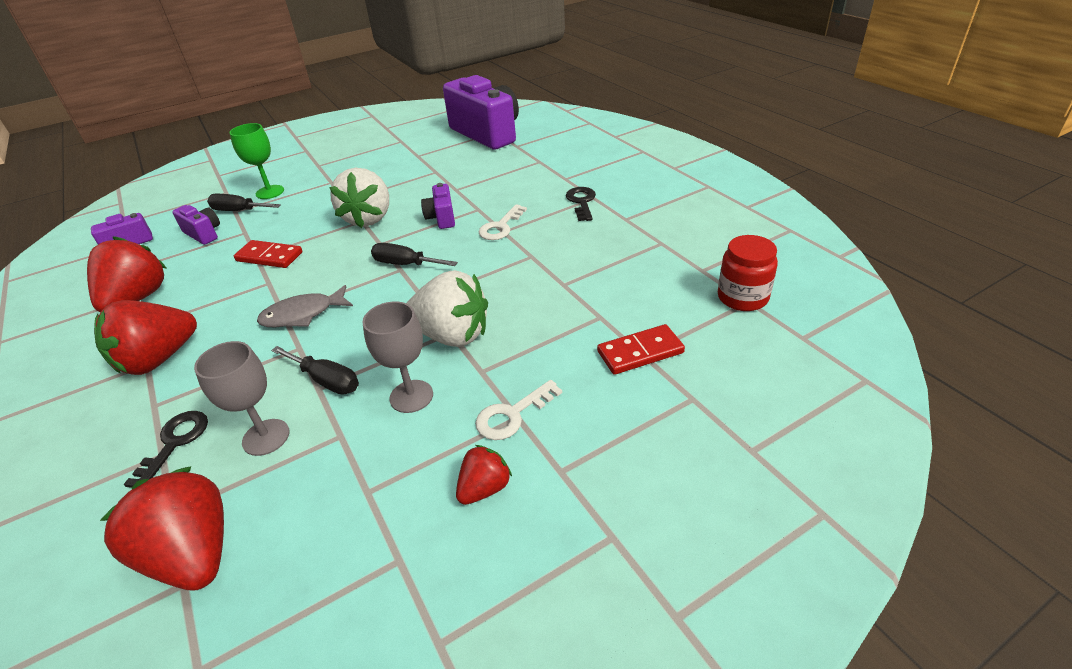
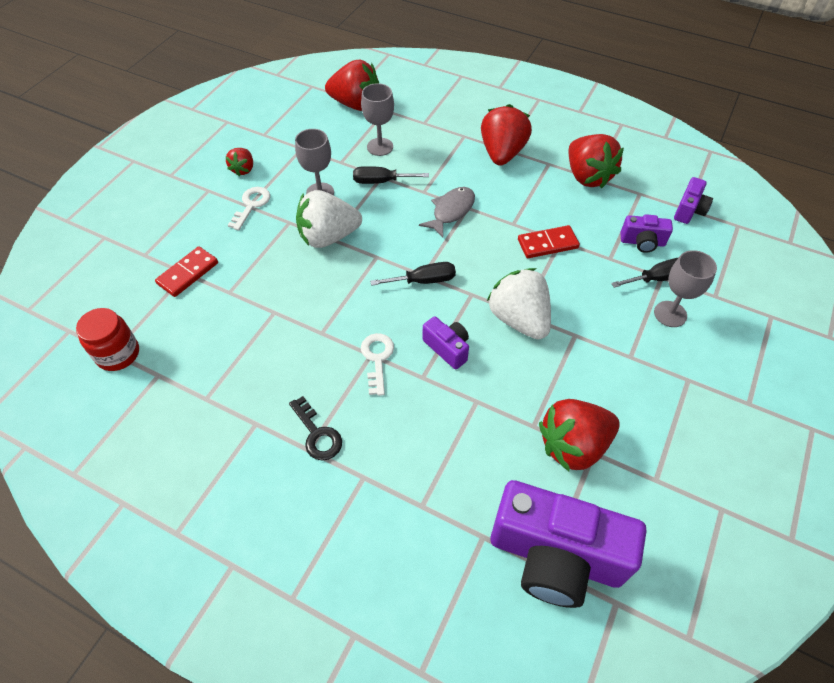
camera: 145 degrees right, 15 degrees up
black key [123,411,208,488] -> none
green goblet [230,123,284,199] -> grey goblet [654,250,717,327]
none -> red strawberry [539,399,620,472]

